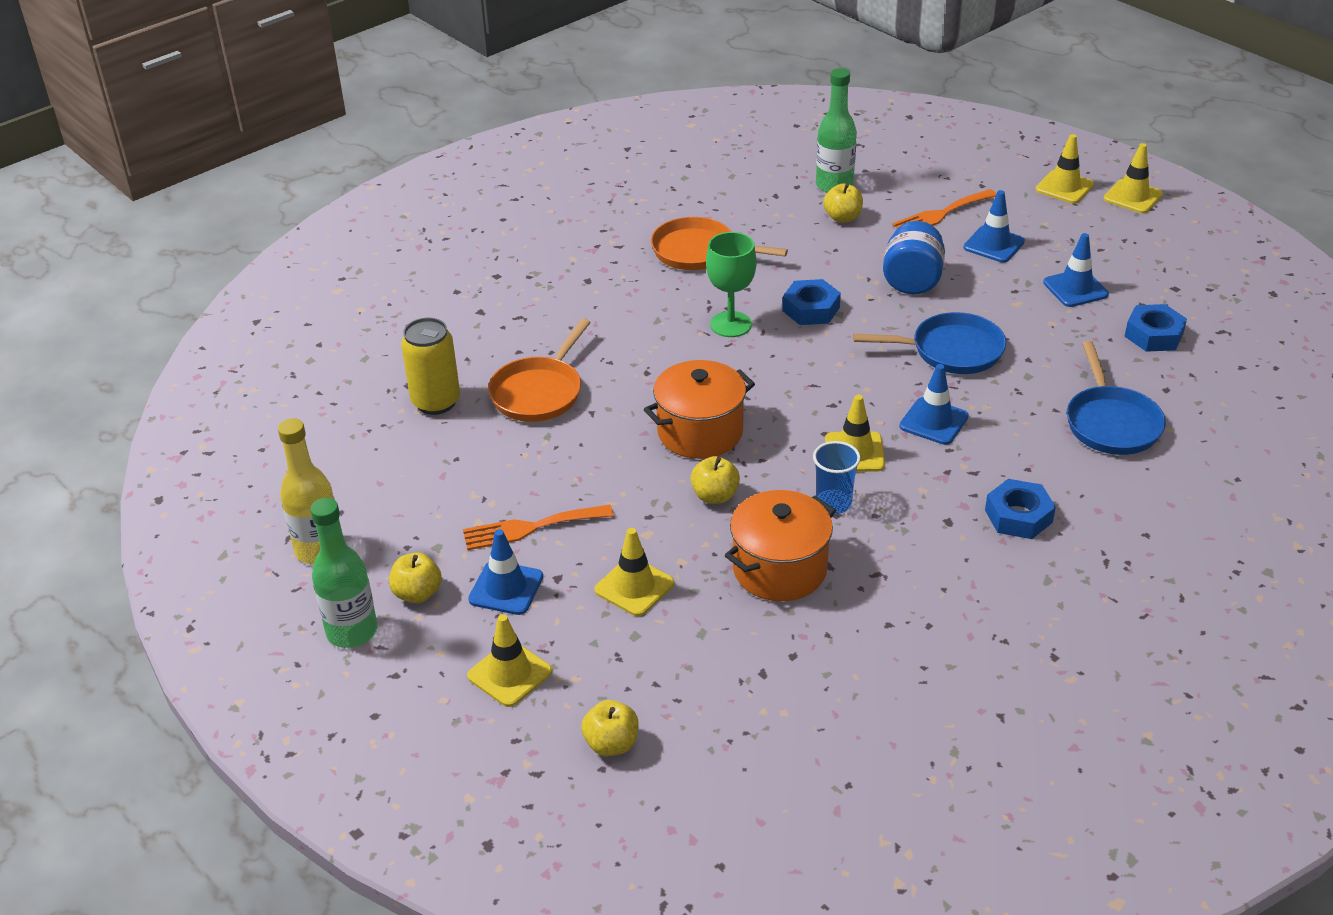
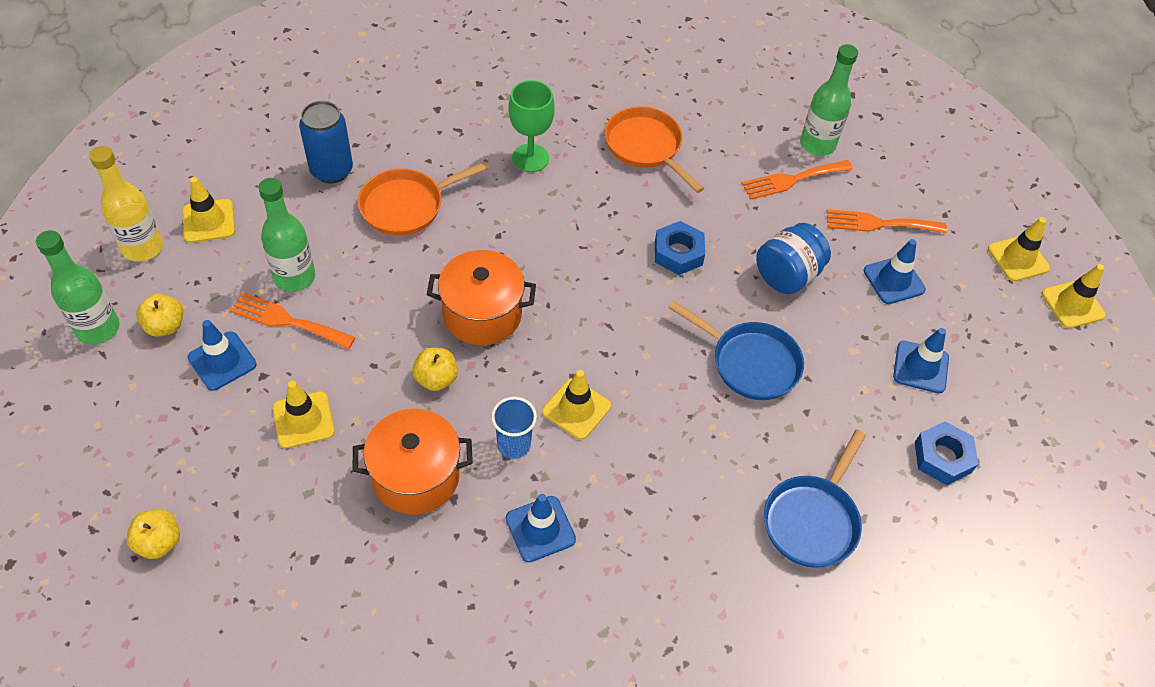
camera: 30 degrees right, 15 degrees up
yellow can [401,318,460,415] -> blue can [299,101,353,183]
yellow traffic cone [467,614,552,707] -> yellow traffic cone moved to [182,177,235,243]
green goblet [706,232,756,337] -> green goblet moved to [509,80,555,172]
yellow apple [823,183,863,223] -> orange fork [741,160,853,200]
blue traffic cone [899,364,969,445] -> blue traffic cone moved to [506,494,576,562]
blue nut [985,479,1056,539] -> none
none -> green bottle [258,178,315,292]

